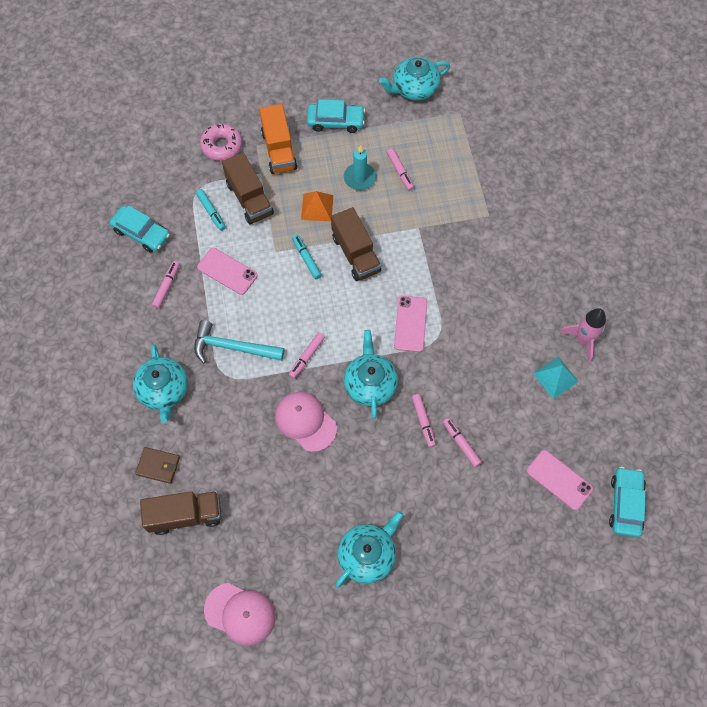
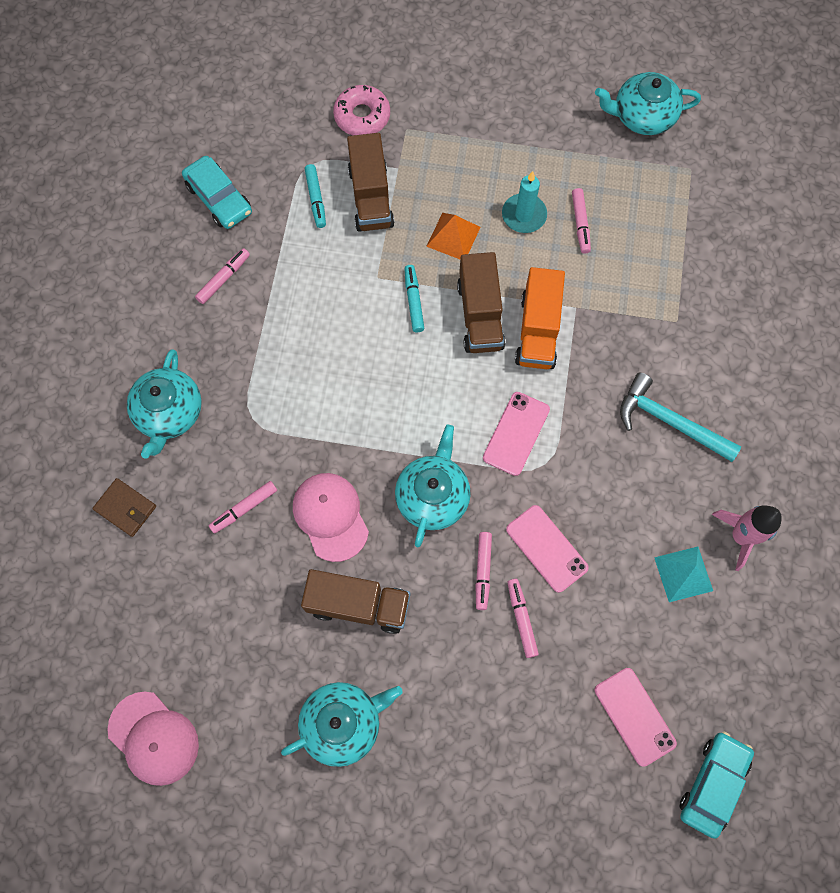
camera: 20 degrees right, 5 degrees up
brown truck [140,491,222,535] -> brown truck moved to [301,569,411,634]
turquoise hammer [194,320,284,363] -> turquoise hammer moved to [620,373,741,462]
pink phone [197,248,258,295] -> pink phone moved to [506,505,589,593]
orange truck [259,104,297,174] -> orange truck moved to [515,267,565,369]
pink marker [289,332,325,379] -> pink marker moved to [208,481,277,534]
turquoise car [307,99,365,133] -> none

